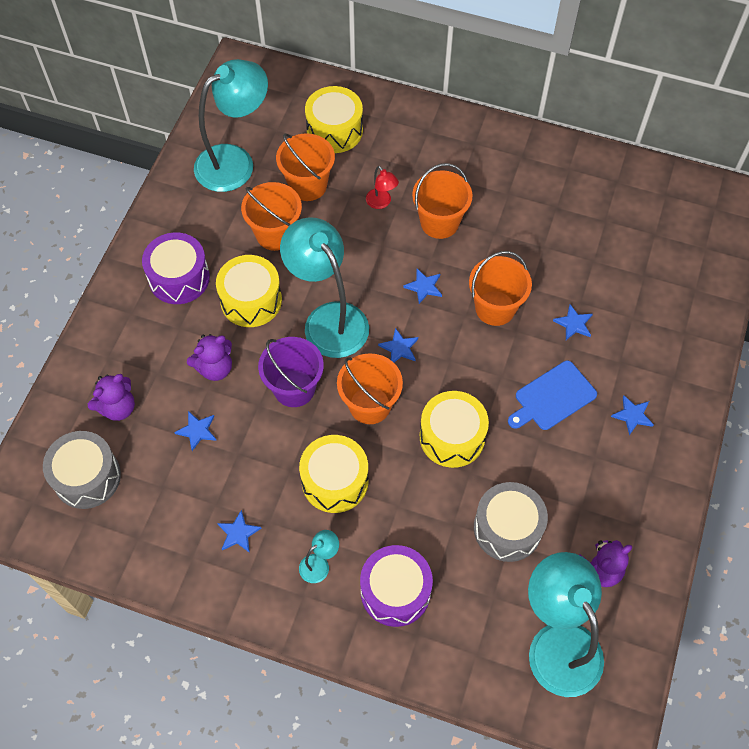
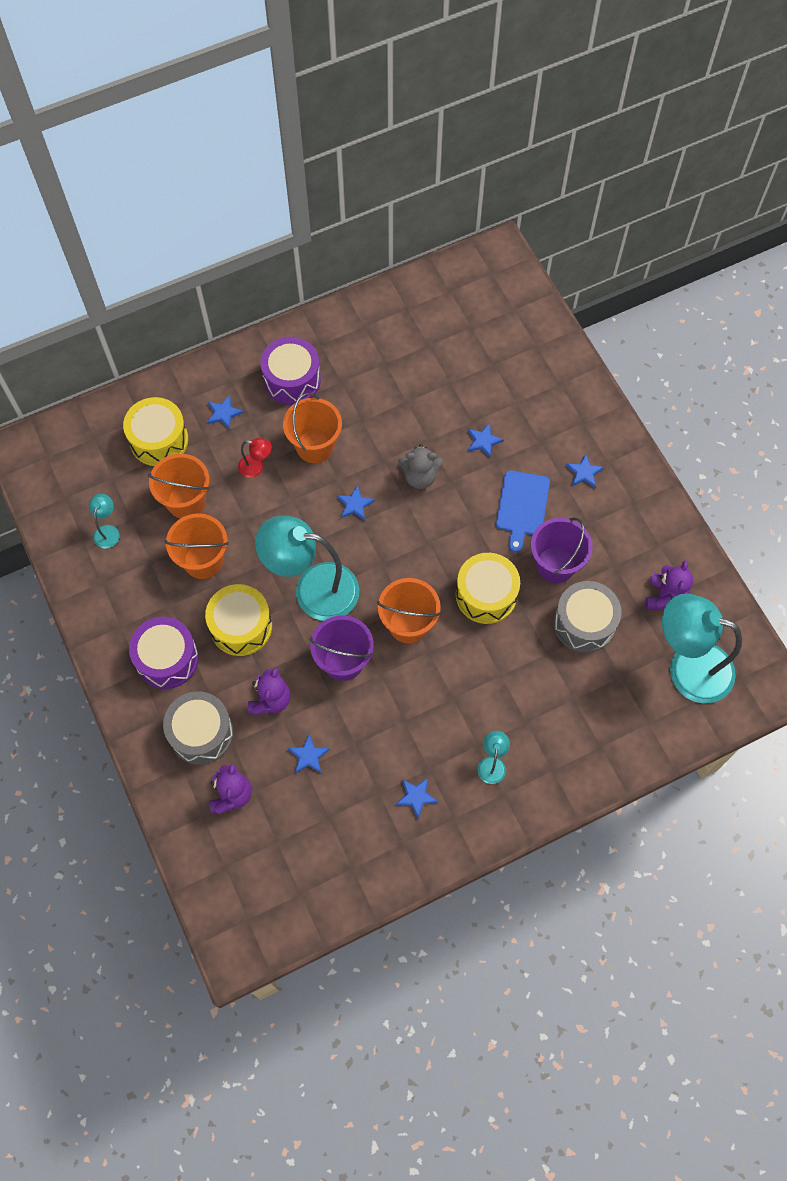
camera: 45 degrees left, 5 degrees up
grey drum [43,431,121,509] -> grey drum moved to [163,691,234,765]
turquoise lamp [194,59,268,192] -> turquoise lamp [89,494,120,548], size x0.42
yellow drum [299,435,368,513] -> none
purple drum [360,545,433,627] -> purple drum moved to [260,337,321,405]
blue star [378,328,418,362] -> blue star moved to [207,395,244,430]
orange bucket [469,251,532,326] -> grey teddy bear [398,444,443,489]
none -> purple bucket [531,517,593,583]

